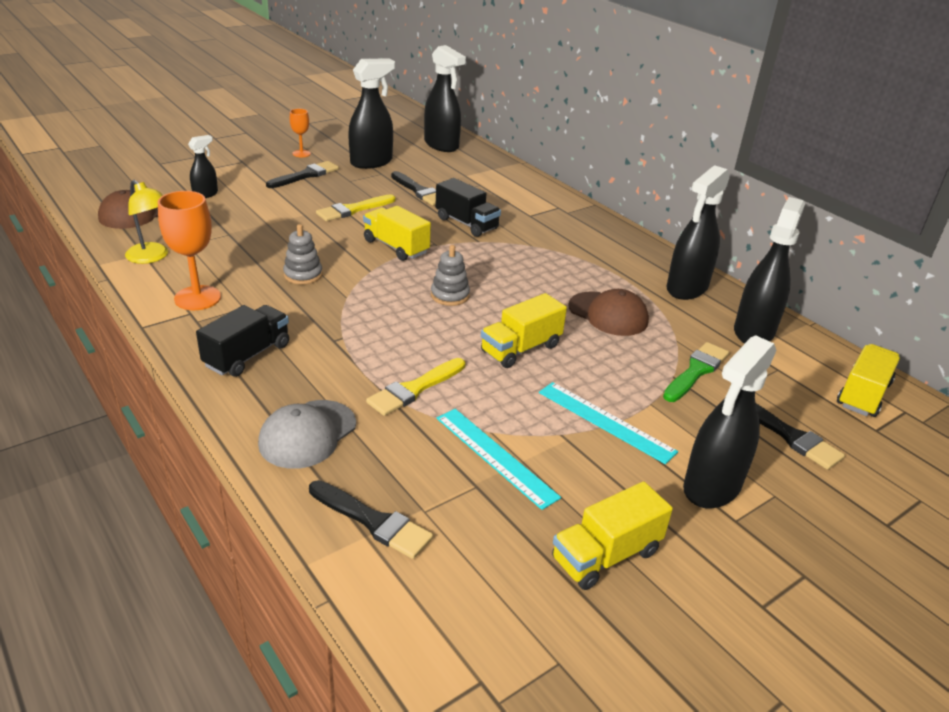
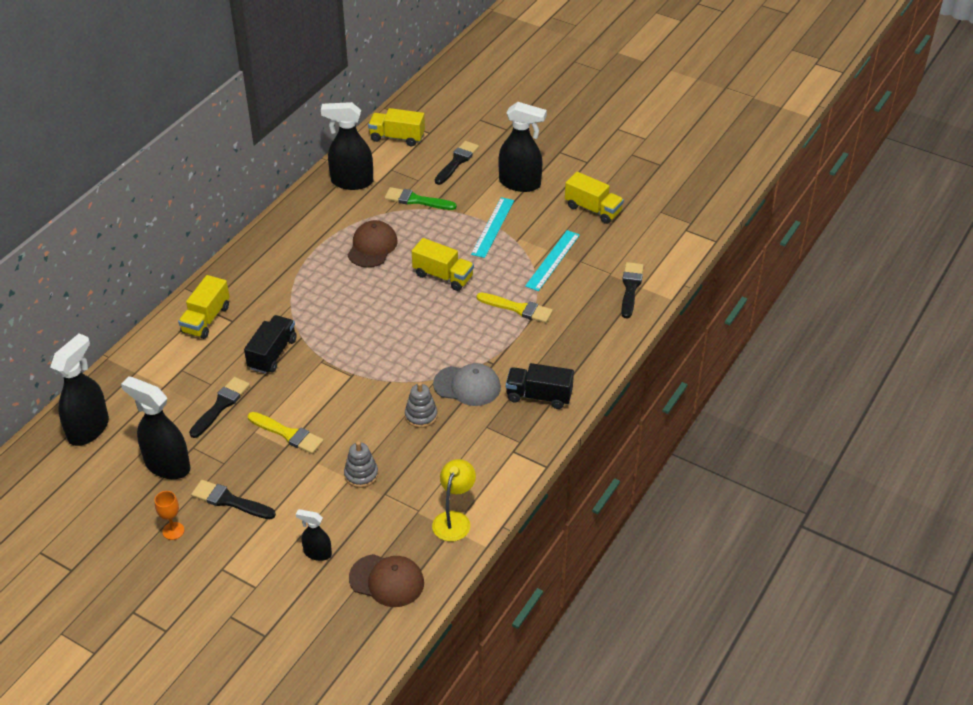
camera: 110 degrees left, 10 degrees up
orange goblet [158,191,221,310] -> none
grey cap [258,400,356,469] -> grey cap moved to [433,363,501,406]
yellow truck [363,206,431,261] -> yellow truck moved to [178,275,230,339]
grey stacking toy [431,245,470,306] -> grey stacking toy moved to [344,441,378,488]
black spray bottle [666,165,730,300] -> none

